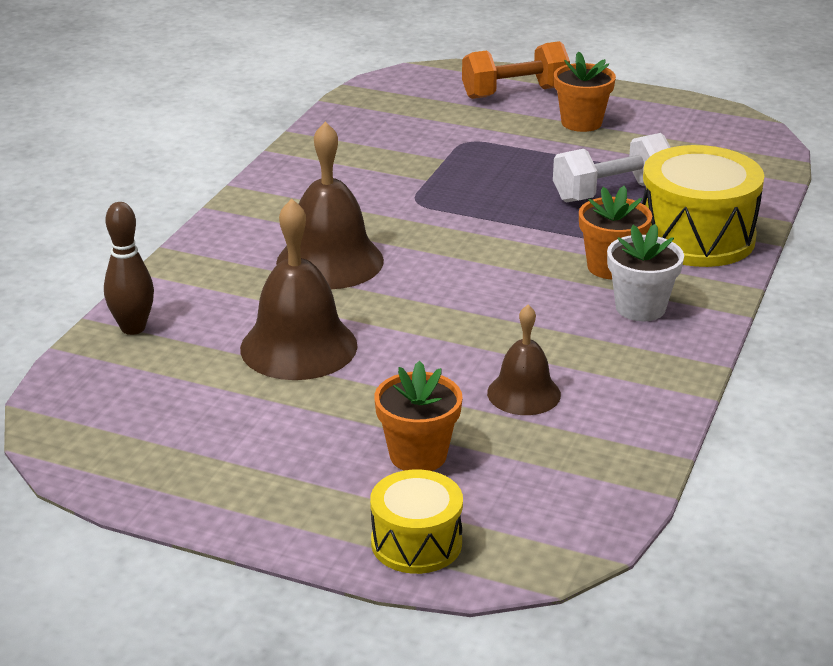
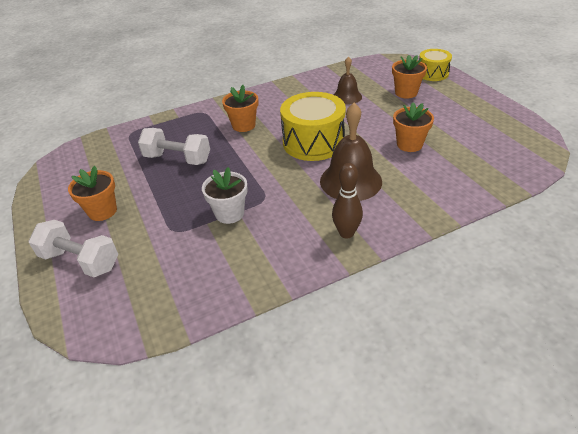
camera: 135 degrees left, 10 degrees up
brown bowling pin [104,202,154,335] -> brown bowling pin moved to [332,163,363,239]
brown bell [240,199,357,380] -> orange flower pot [393,102,434,152]
orange dumbbell [462,41,570,99] -> white dumbbell [28,220,118,277]
white flower pot [607,224,684,321] -> white flower pot moved to [202,167,248,224]
yellow drum [642,145,764,267] -> yellow drum moved to [280,92,346,161]

